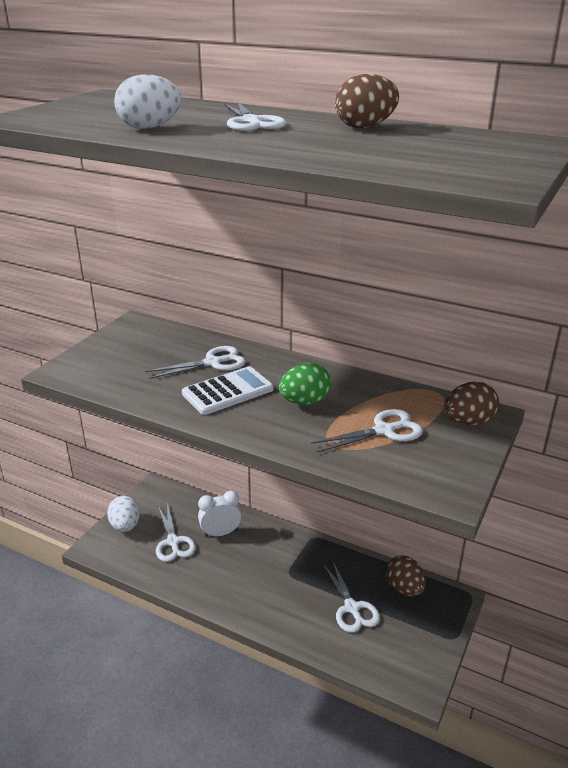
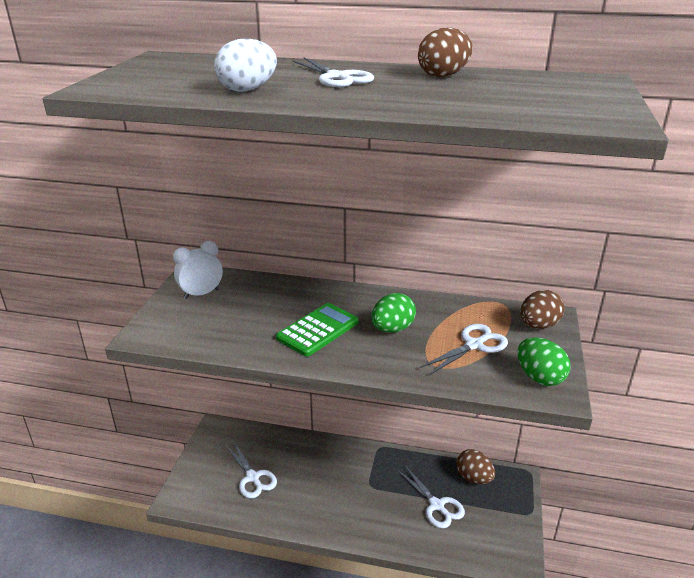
camera: 15 degrees left, 0 degrees up
white egg [107,496,140,532] -> none
white scissors [145,346,246,379] -> none
white calculator [182,366,274,415] -> green calculator [276,303,359,357]
white clock [198,491,242,537] -> white clock moved to [173,241,223,299]
none -> green egg [518,337,570,386]

